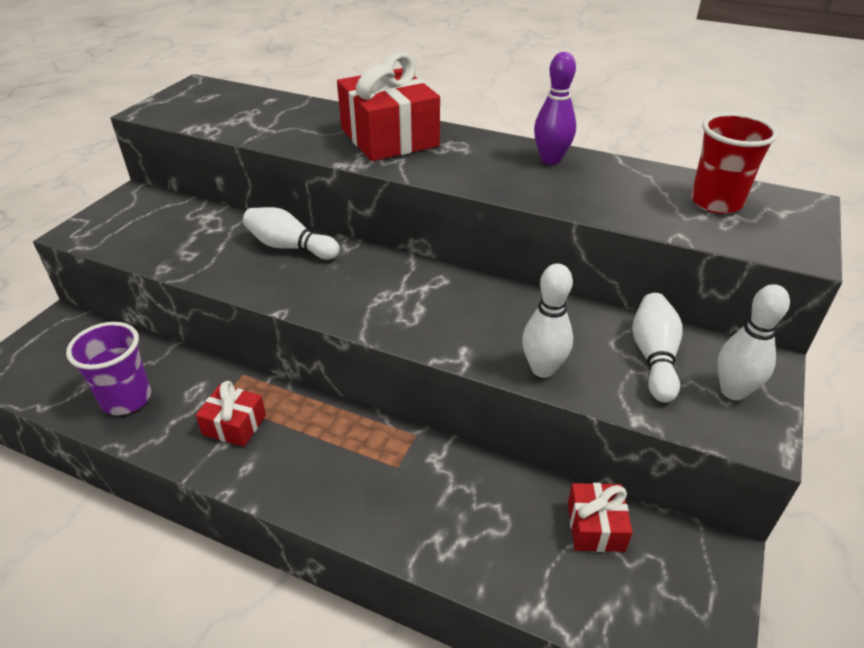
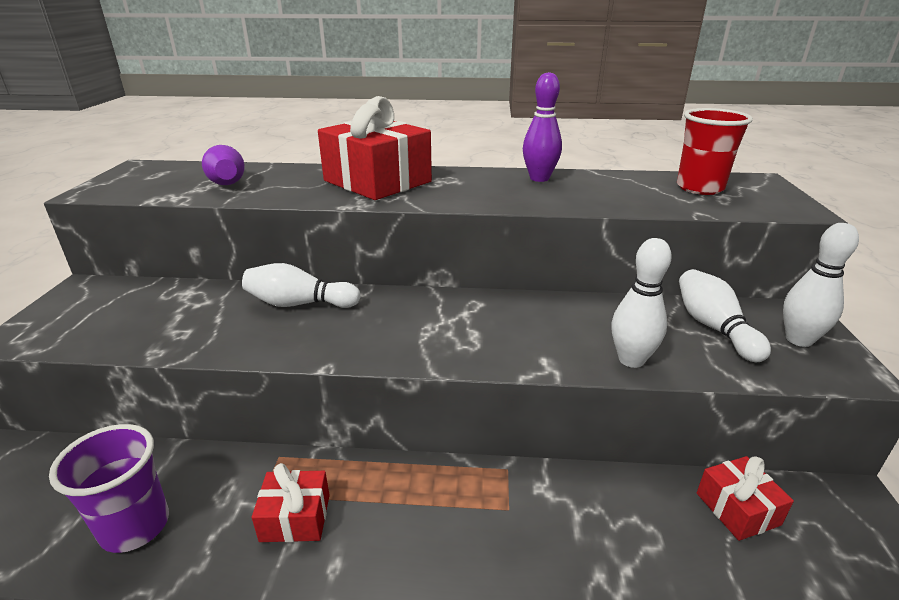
camera: 20 degrees left, 10 degrees down
none -> purple bowling pin [202,145,245,185]

